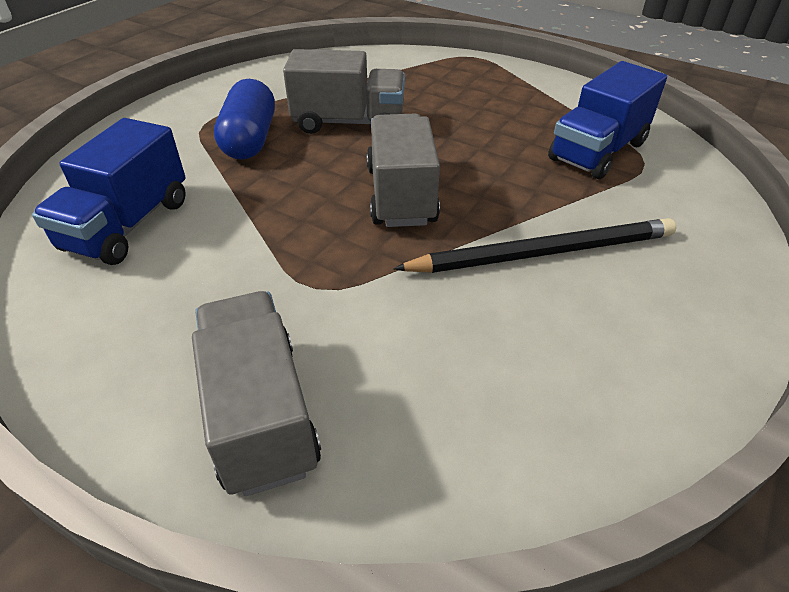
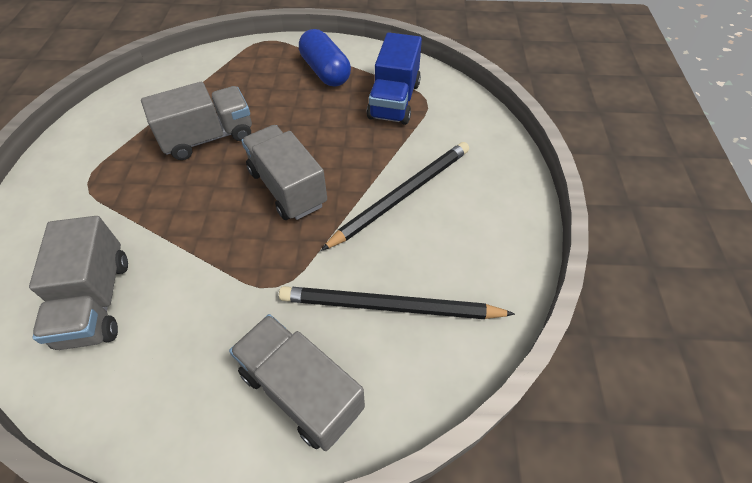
camera: 30 degrees left, 10 degrees up
blue truck [32,118,186,265] -> grey truck [29,216,128,350]
blue capsule [214,79,275,160] -> blue capsule moved to [299,29,351,87]
none -> black pencil [279,286,515,319]

